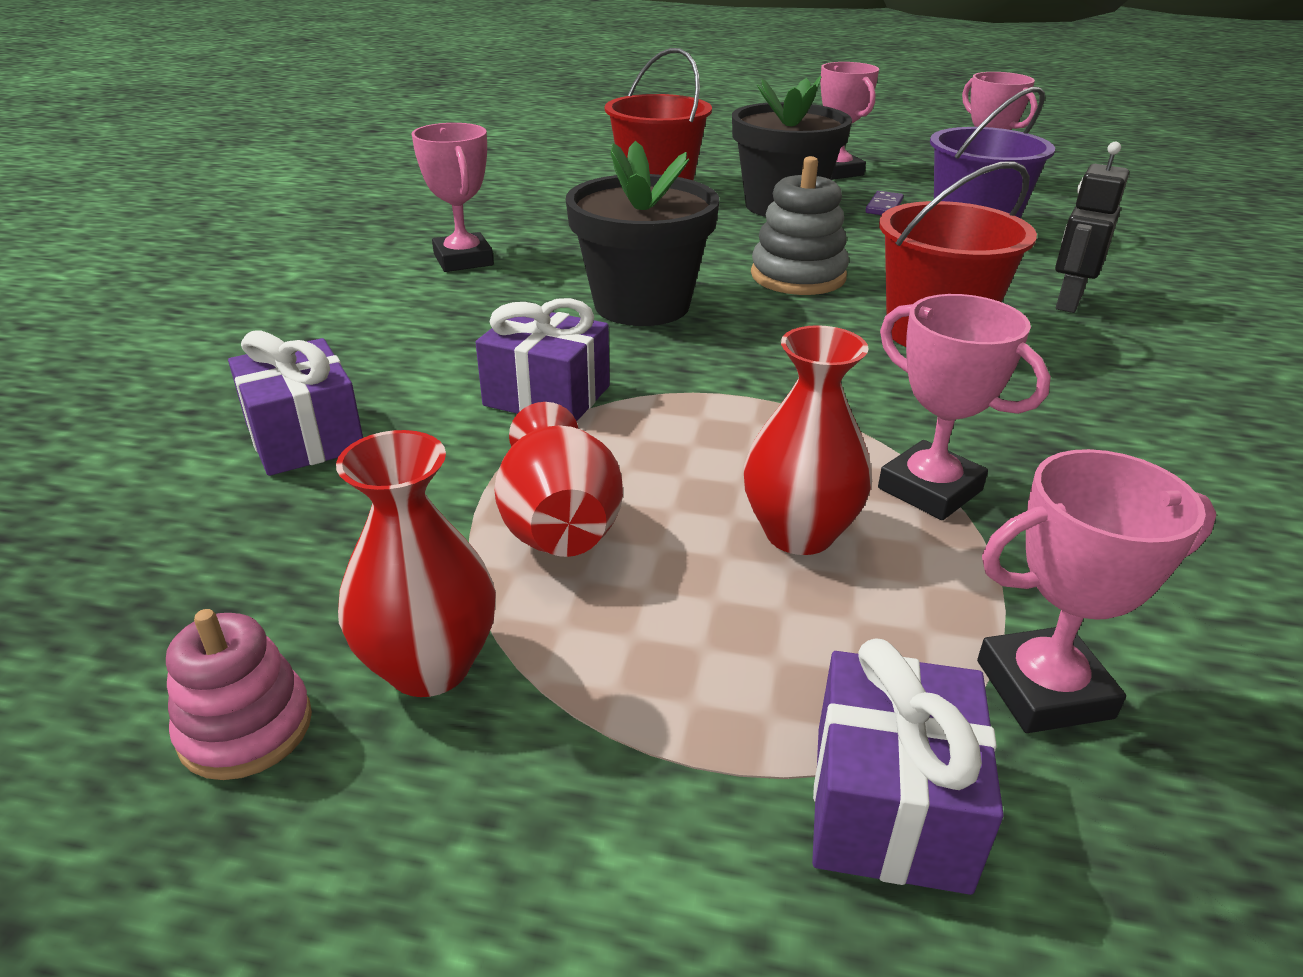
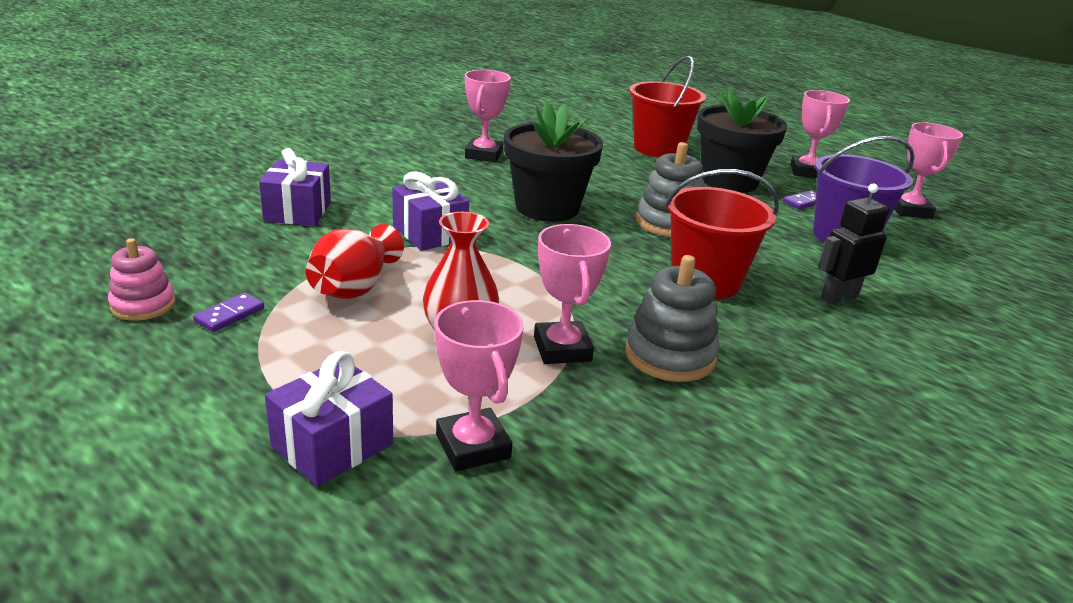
camera: 30 degrees right, 5 degrees down
red vase [336,430,496,697] -> purple domino [193,293,264,332]
pink trophy [977,449,1216,733] -> pink trophy turned 45 degrees clockwise [435,300,524,471]
none -> grey stacking toy [625,255,719,382]

